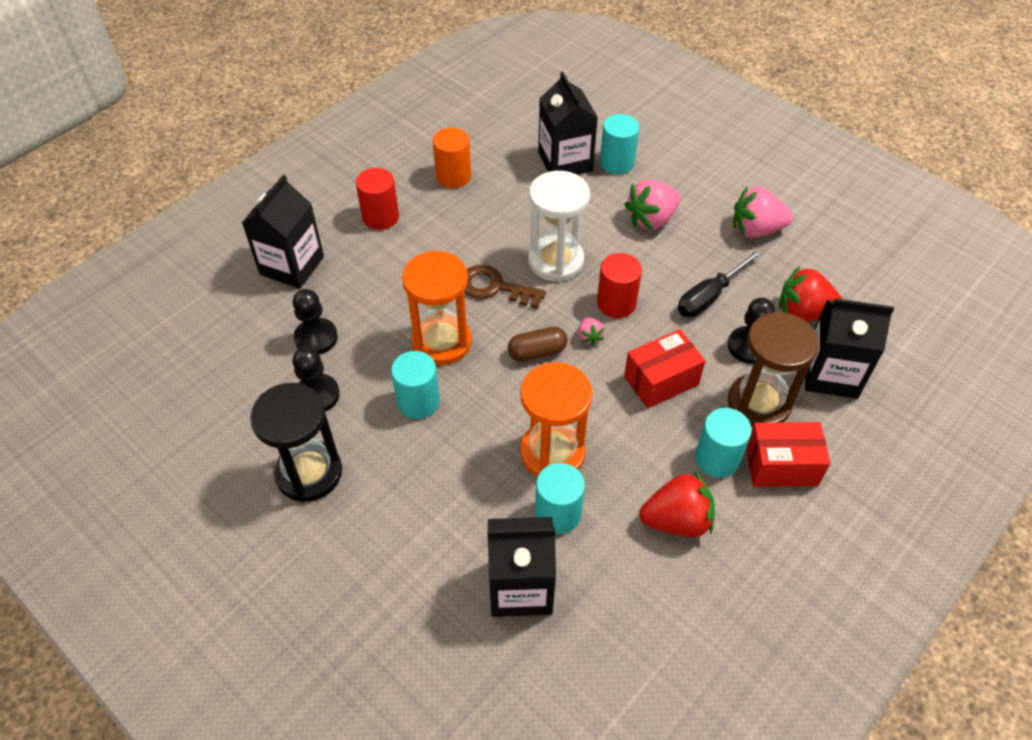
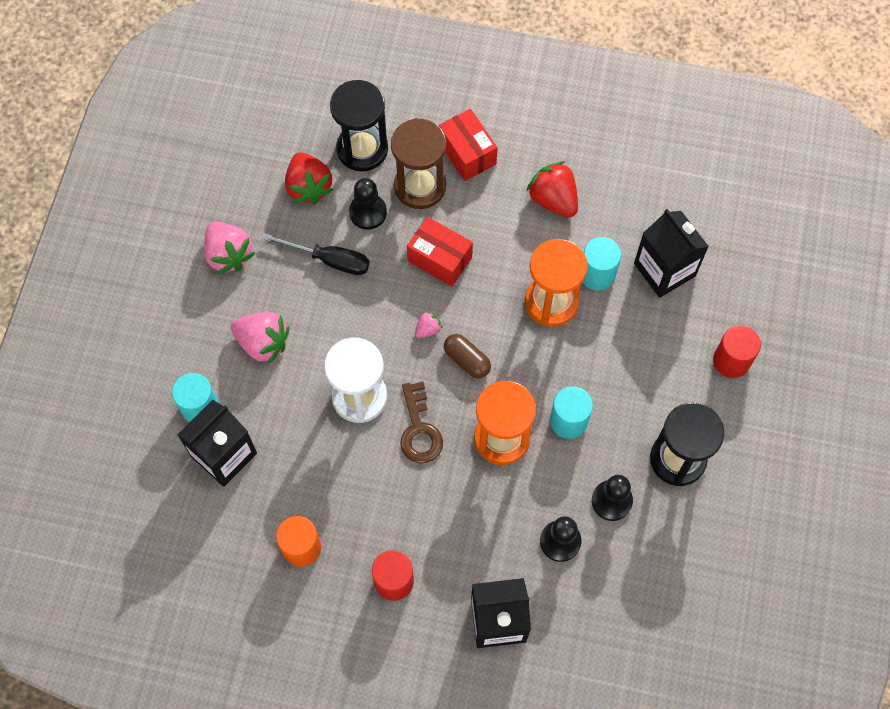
camera: 120 degrees left, 15 degrees up
red cylinder [597,253,642,318] -> red cylinder moved to [713,325,761,378]
turquoise cylinder [695,408,752,478] -> none
black carton [805,298,894,399] -> black hourglass [330,80,388,171]

